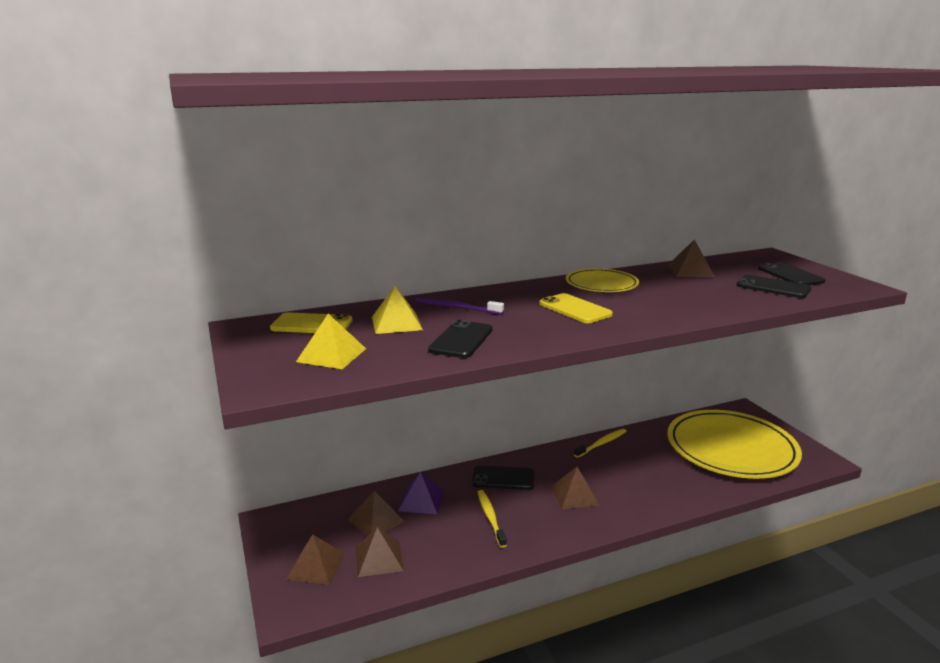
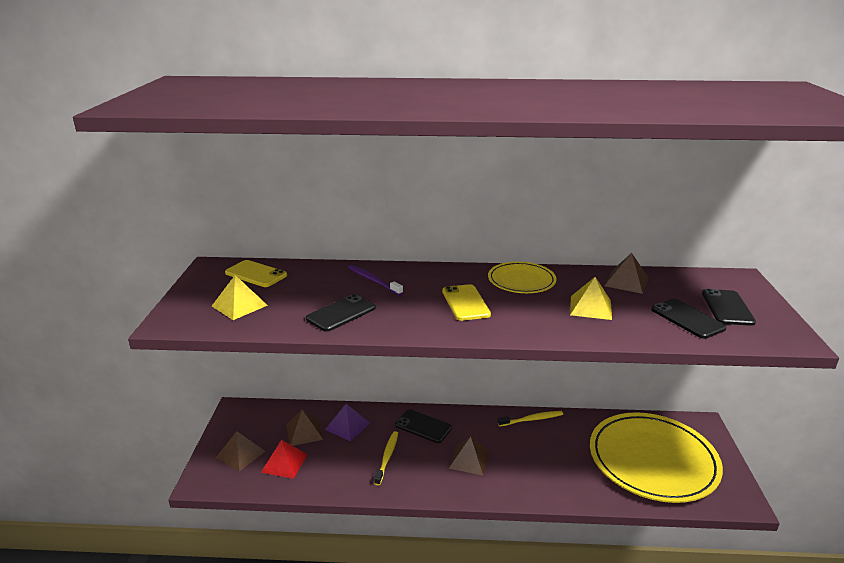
camera: 25 degrees right, 5 degrees up
brown pyramid [356,527,404,577] -> red pyramid [261,440,308,479]
yellow pyramid [372,286,423,334] -> yellow pyramid moved to [570,277,612,320]

